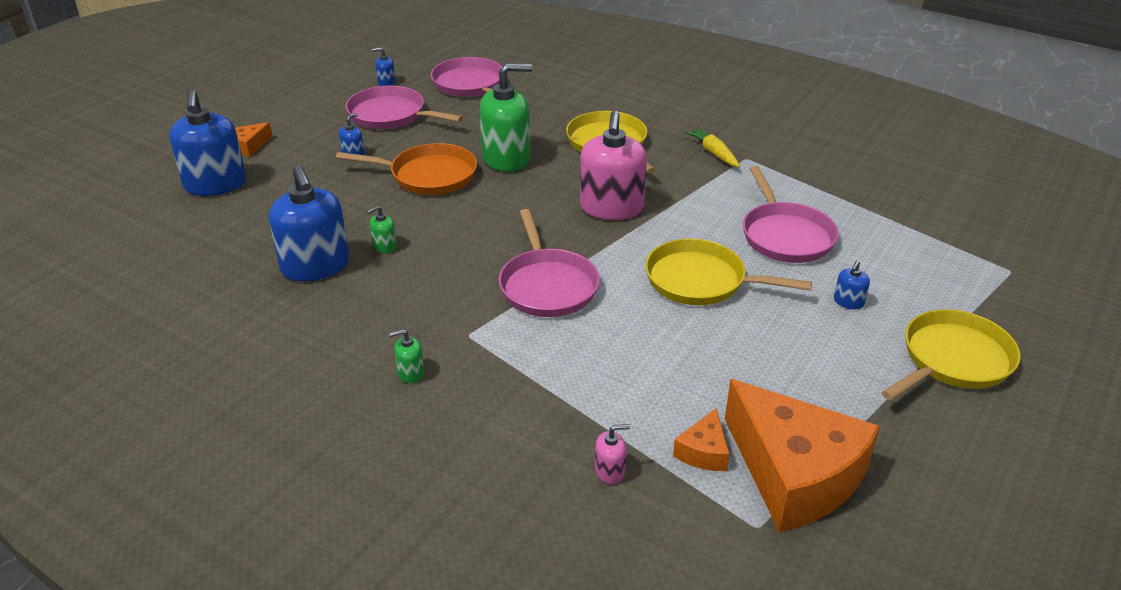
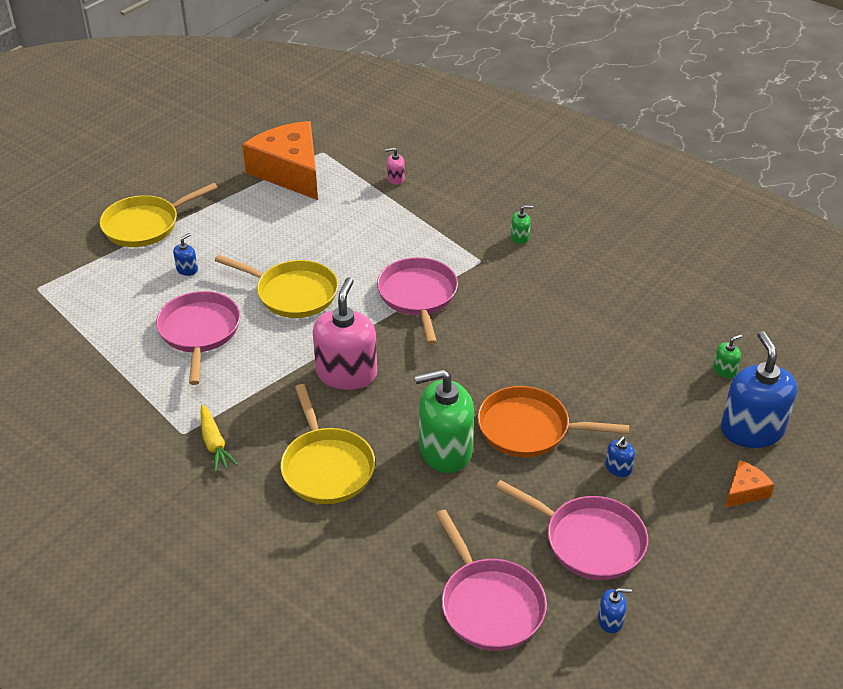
camera: 175 degrees left, 5 degrees up
blue soap dispenser [269,165,349,281] -> none
green soap dispenser [367,206,397,253] -> green soap dispenser moved to [713,334,743,378]
orange cheese [673,409,730,471] -> none

